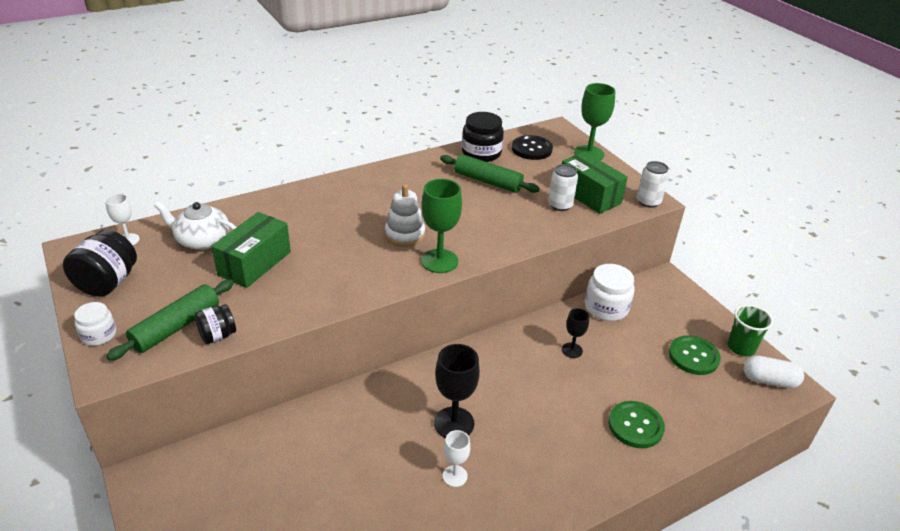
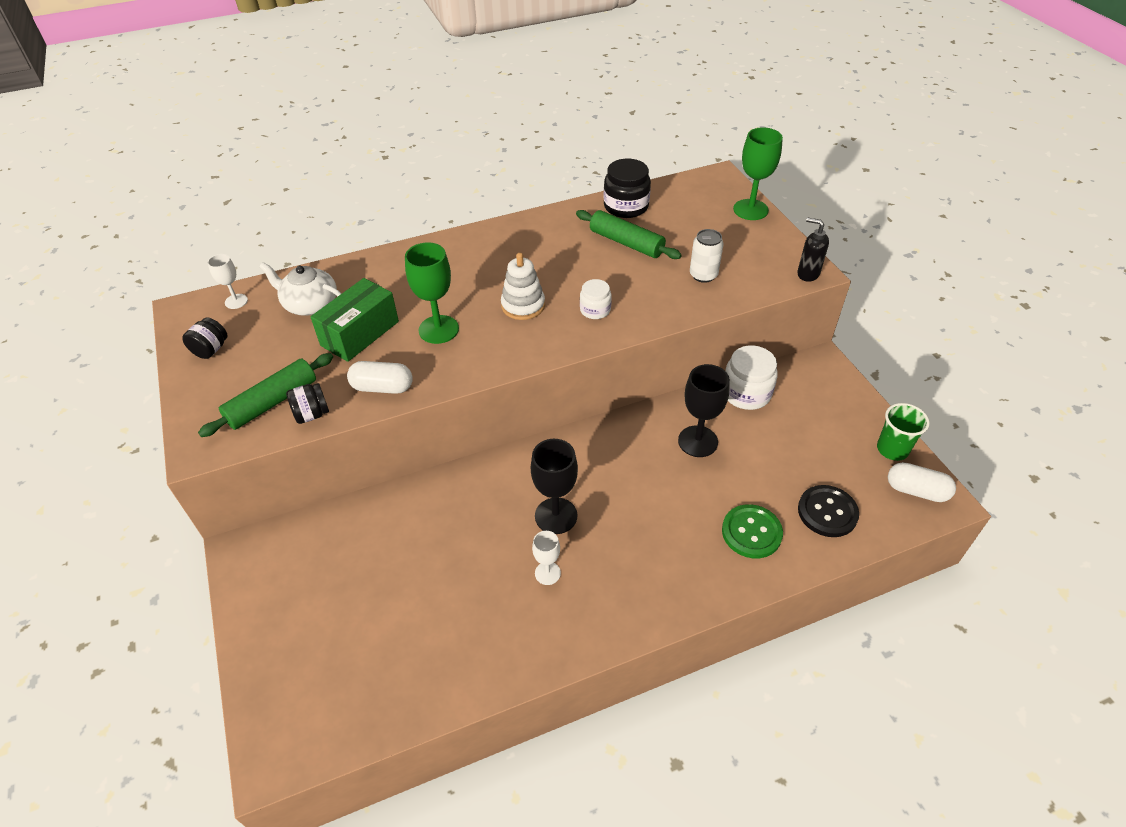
camera: 10 degrees right, 10 degrees up
black jar [63,230,137,297] -> black jar [182,317,228,359], size x0.60
white jar [74,302,116,346] -> white jar moved to [580,279,612,319]
green goblet [421,179,462,273] -> green goblet moved to [405,242,459,344]
black button [512,135,553,160] -> black button moved to [798,485,859,537]
green box [562,152,628,214] -> none
black goblet [562,308,589,358] -> black goblet [678,364,730,457], size x1.73
white can [637,161,669,208] -> black soap dispenser [797,218,829,282]
green button [669,335,721,375] -> none
none -> white capsule [347,361,413,394]

